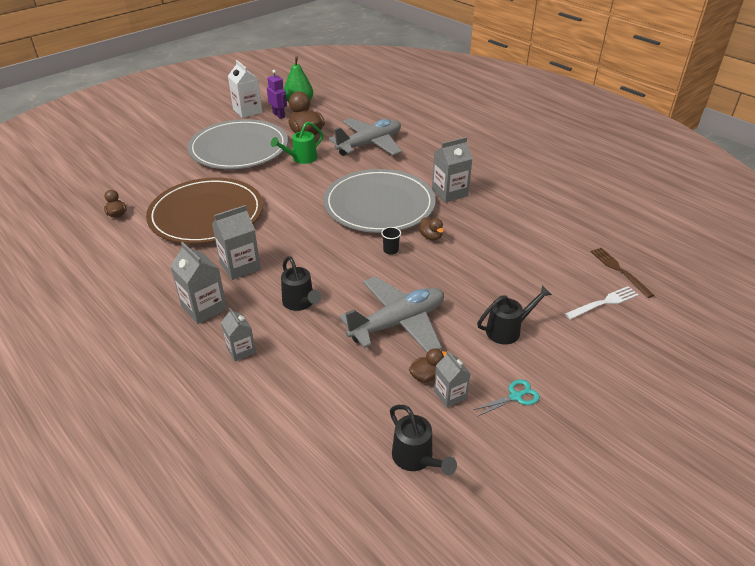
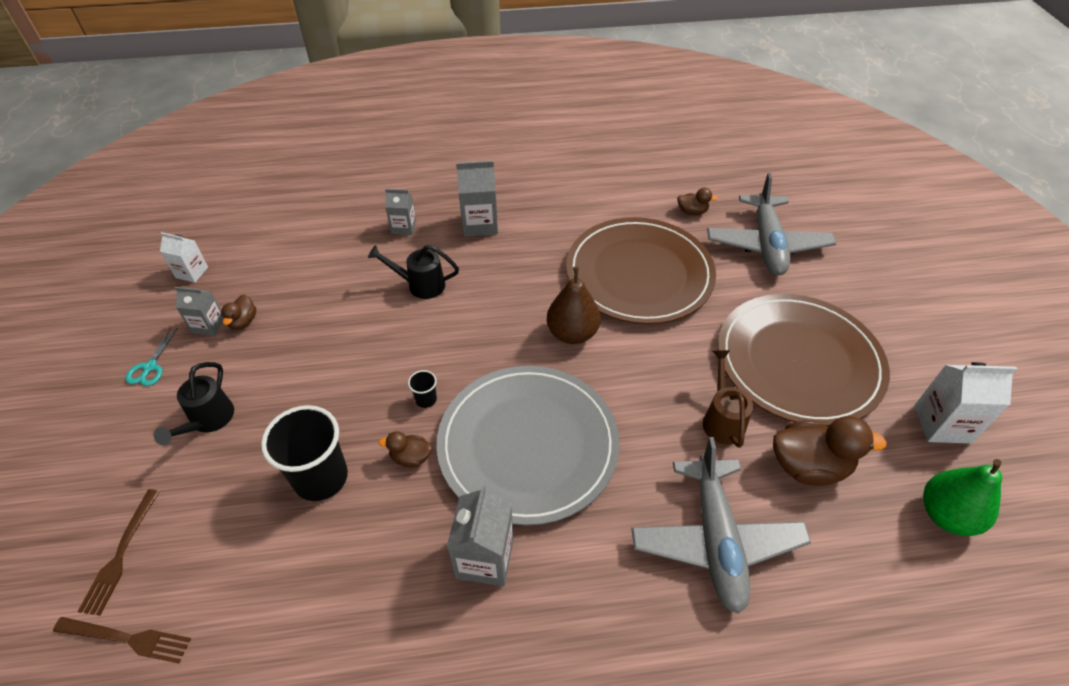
camera: 125 degrees right, 10 degrees up
grey plate [187,119,288,169] -> brown plate [718,294,890,426]
grey carton [212,205,261,280] -> none
purple robot [267,70,287,119] -> none
green watering can [271,122,323,164] -> brown watering can [703,350,753,448]
grey plane [339,277,444,352] -> grey plane moved to [707,173,836,276]
black watering can [390,405,457,475] -> white carton [160,232,208,283]
white fork [565,286,639,320] -> brown fork [77,489,160,616]
none -> black cup [261,405,348,501]
none -> brown pear [547,266,601,344]

